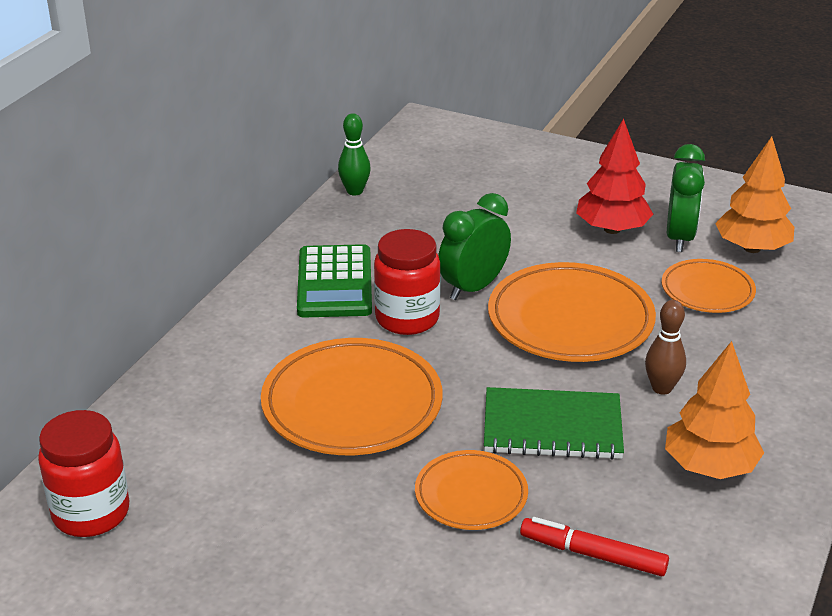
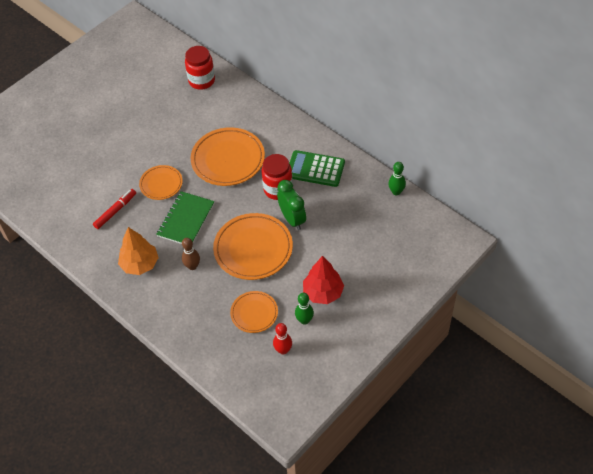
camera: 110 degrees right, 20 degrees up
green clock [667,144,705,252] -> green bowling pin [295,293,314,325]
orange tree [715,137,794,253] -> red bowling pin [273,323,292,355]

